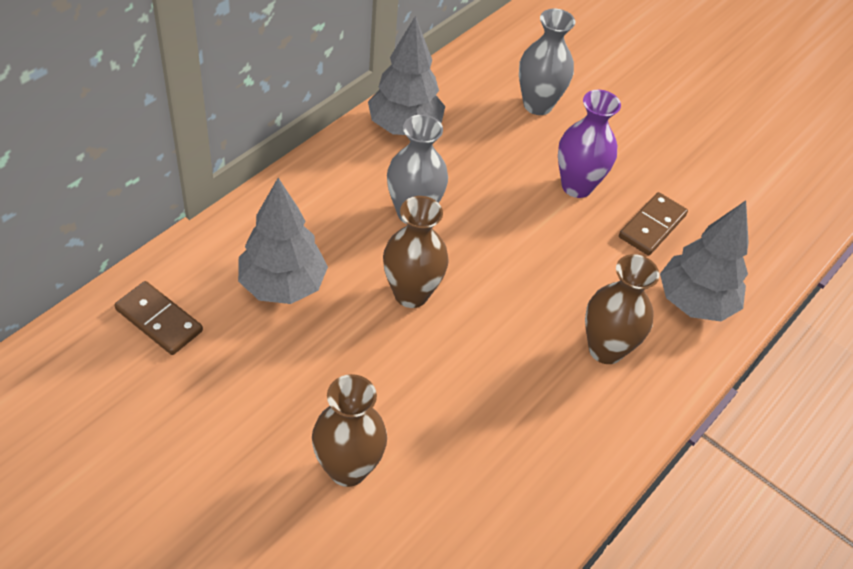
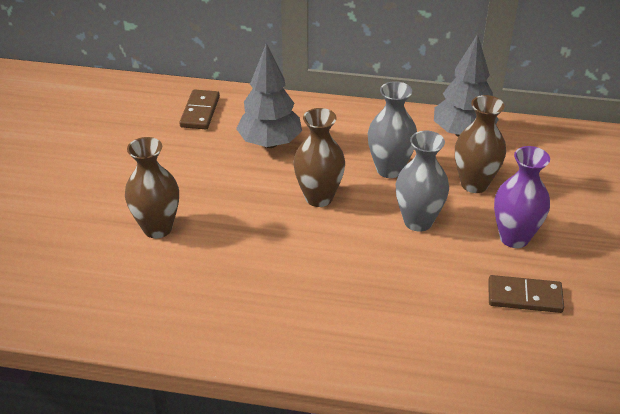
camera: 65 degrees right, 10 degrees down
grey vase [519,9,575,115] -> grey vase moved to [396,131,449,232]
brown vase [585,254,660,364] -> brown vase moved to [455,95,506,193]
grey tree [660,201,749,321] -> none

